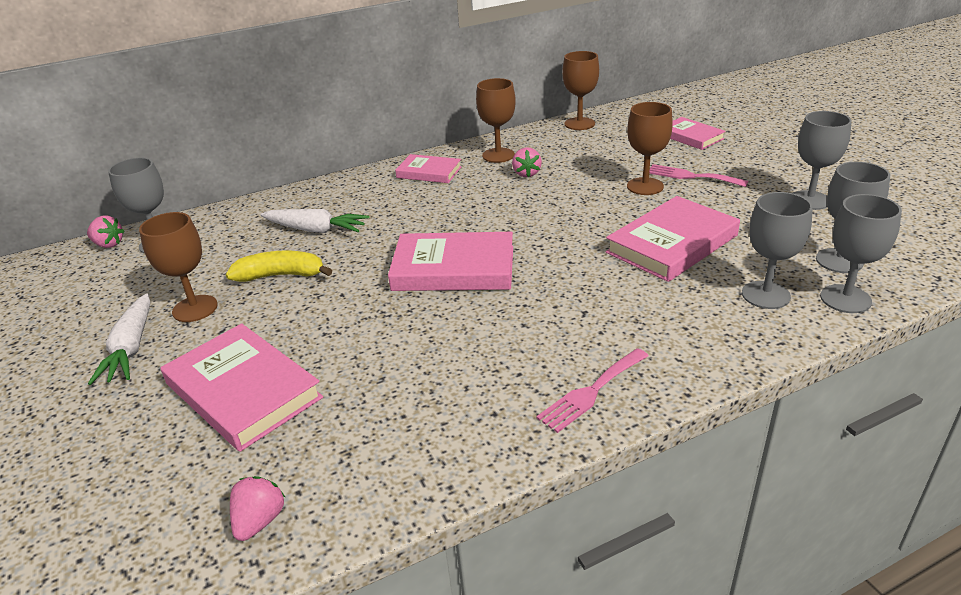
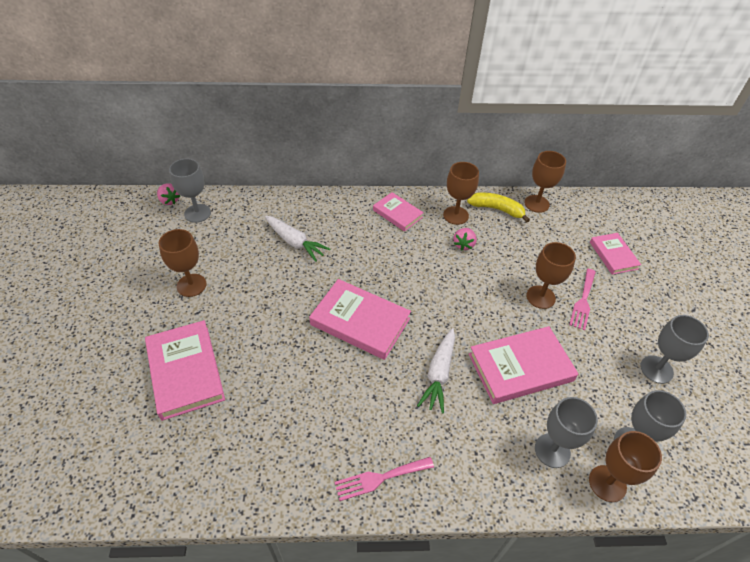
camera: 20 degrees right, 15 degrees up
white carrot [88,294,150,385] -> white carrot moved to [417,328,455,414]
yellow banana [226,250,332,282] -> yellow banana moved to [467,192,530,222]
pink strawberry [230,476,285,541] -> none
pink fork [649,164,749,187] -> pink fork turned 120 degrees counterclockwise [569,269,596,330]
grey goblet [820,194,902,313] -> brown goblet [589,431,662,502]

